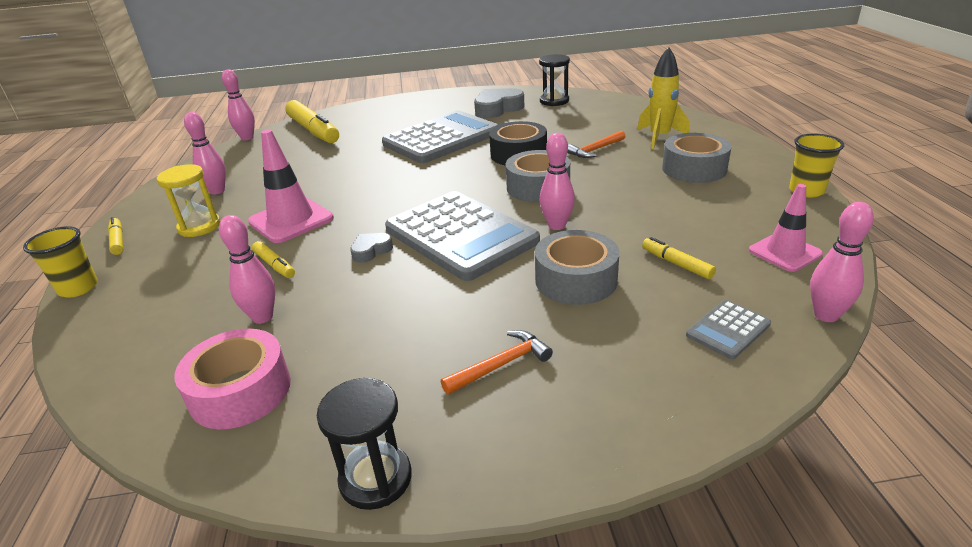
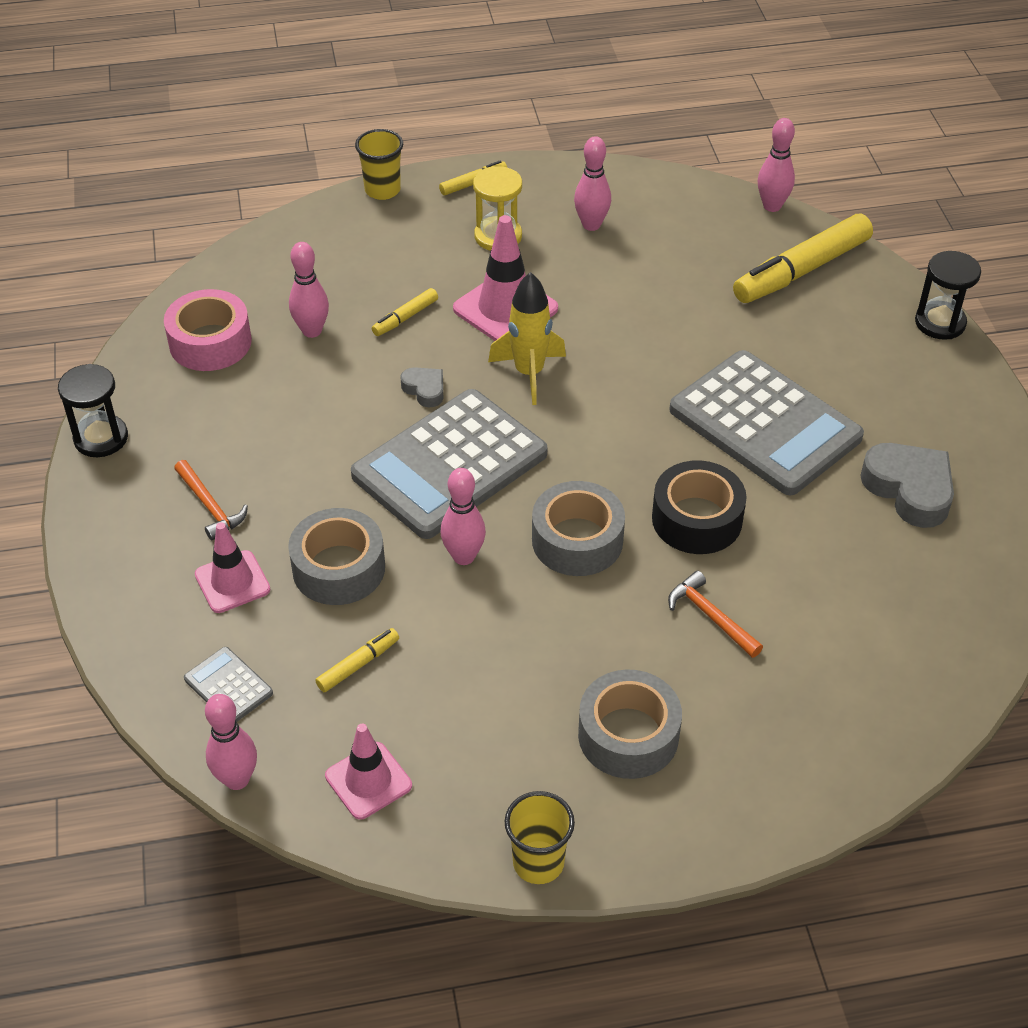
camera: 85 degrees right, 15 degrees up
black hourglass [539,54,570,106] -> black hourglass moved to [915,251,981,340]
yellow rocket [637,47,689,149] -> yellow rocket moved to [488,272,566,405]
none -> pink traffic cone [195,522,270,613]

